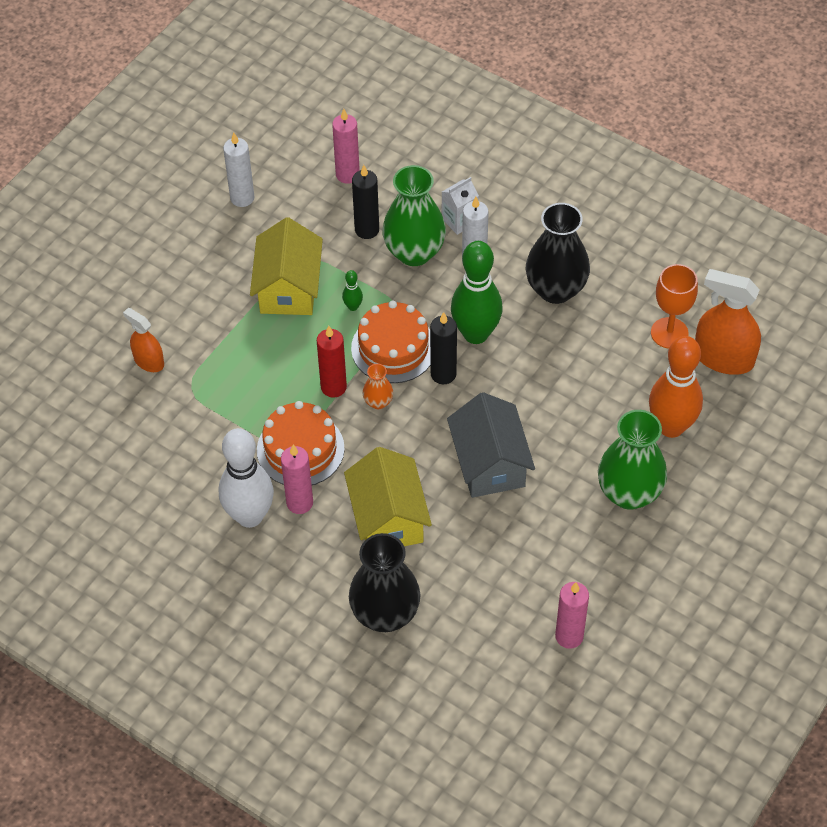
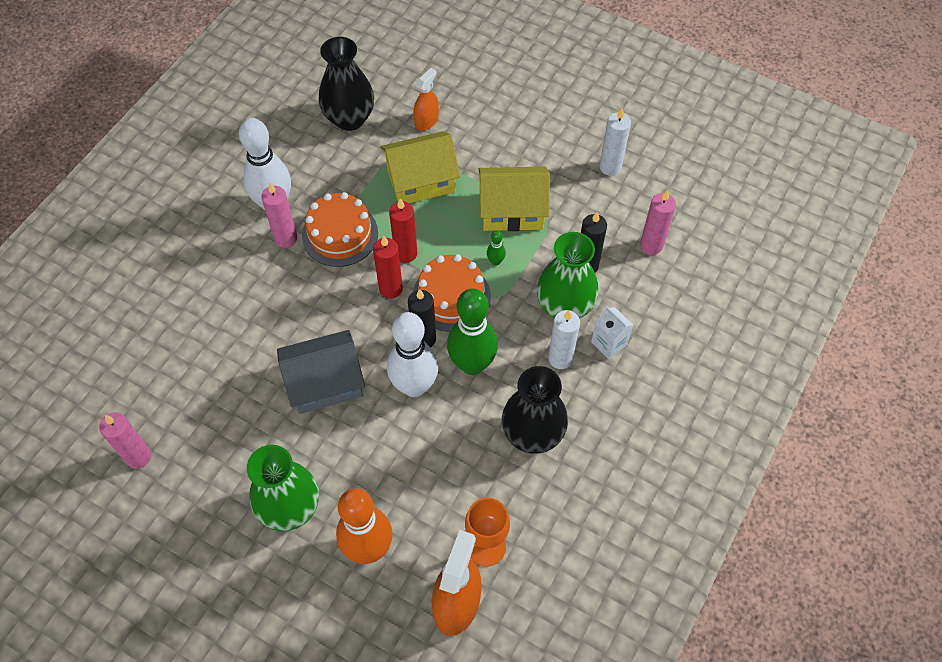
camera: 85 degrees right, 5 degrees up
yellow house [344,447,432,546] -> yellow house moved to [380,131,460,203]
black vase [349,533,421,632] -> black vase moved to [319,37,374,131]
orange vase [363,364,393,409] -> red candle [373,236,403,299]
none -> white bowling pin [387,312,438,397]

